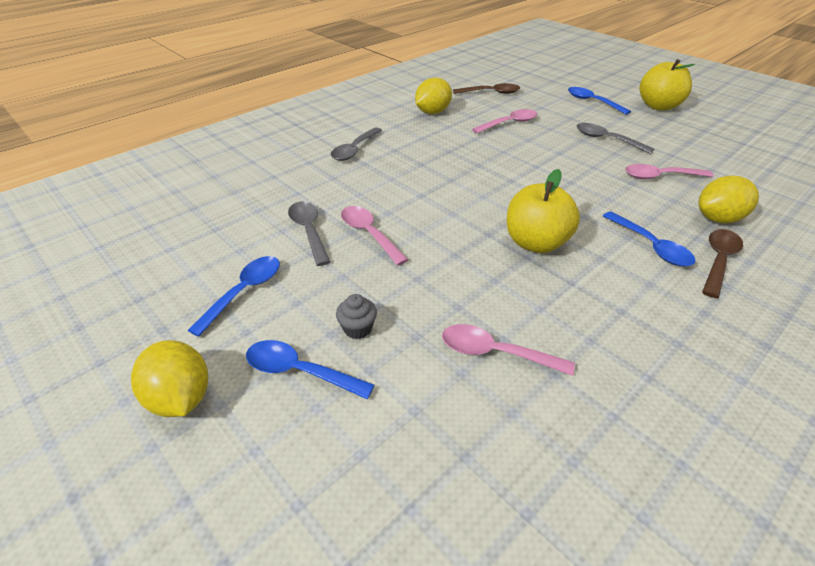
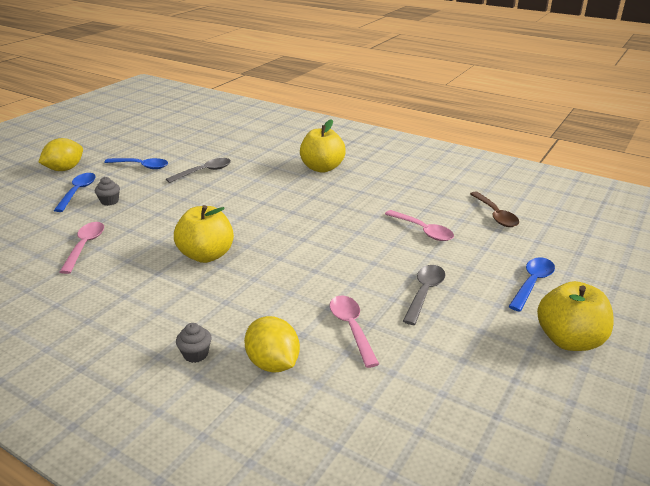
camera: 75 degrees right, 10 degrees down
grey spoon [331,127,382,161] -> yellow apple [300,119,346,173]
pink spoon [341,206,409,265] -> none
yellow lemon [415,77,452,114] -> none
blue spoon [603,212,695,267] -> none
brown spoon [702,229,743,298] -> grey cupcake [176,323,212,363]

